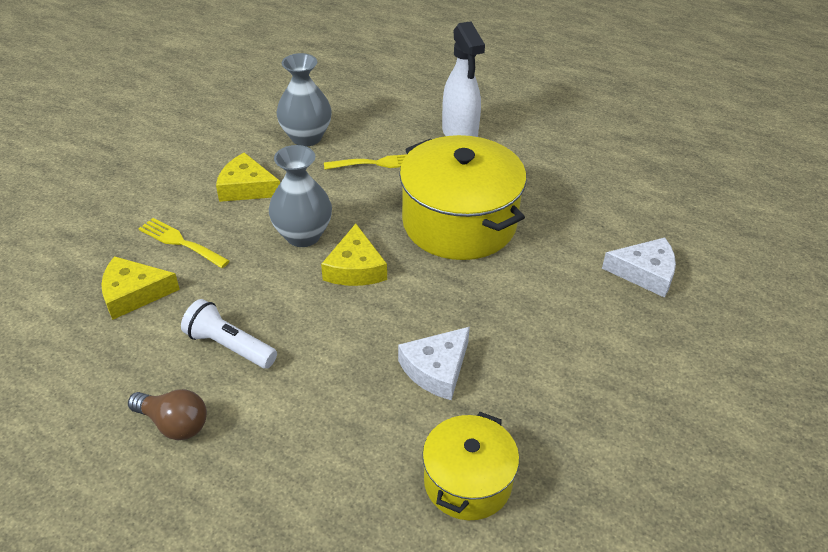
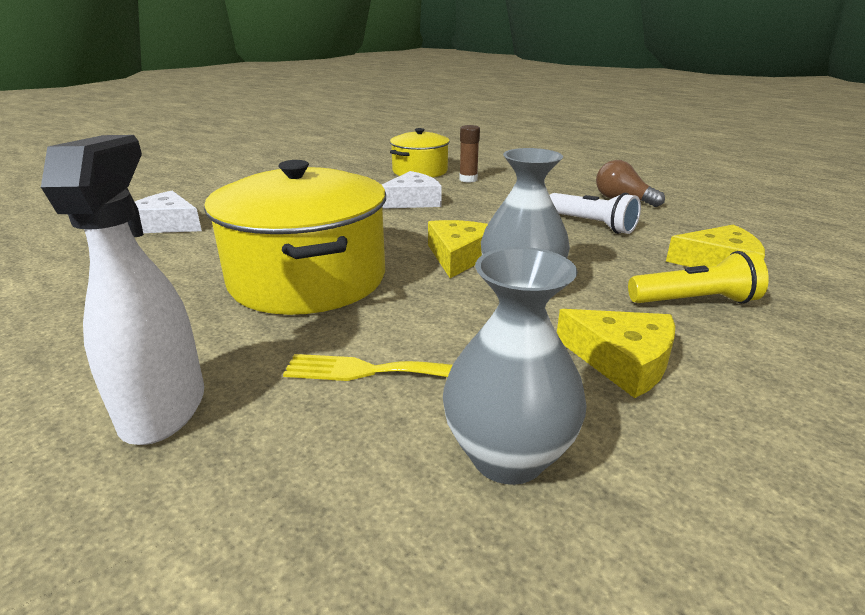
camera: 165 degrees left, 15 degrees down
yellow fork [138,218,230,268] -> yellow flashlight [628,251,769,304]
none -> brown glue stick [459,125,480,183]

